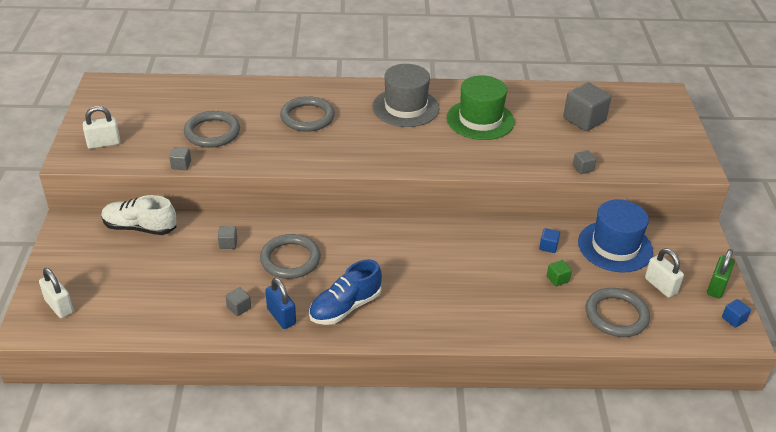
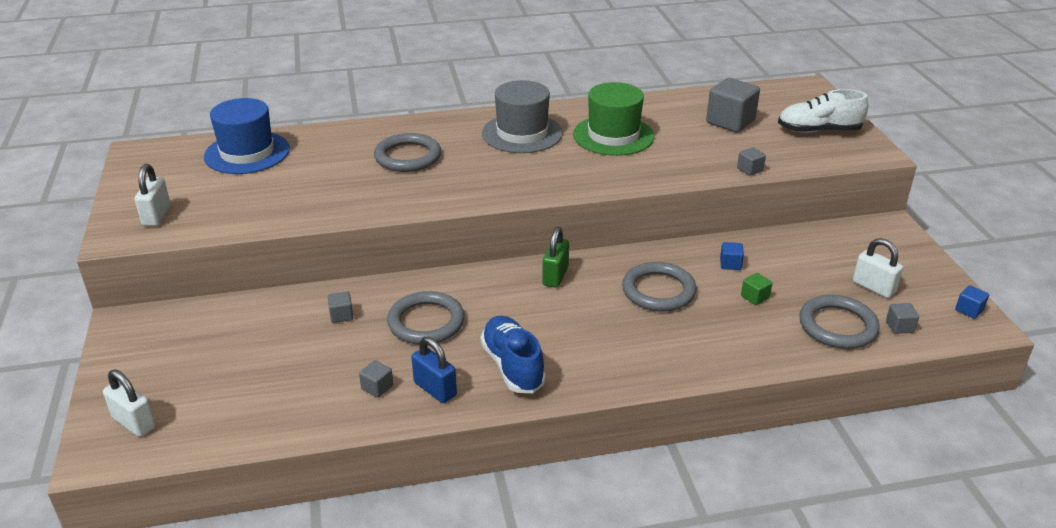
camera: 10 degrees left, 5 degrees down
white padlock [83,106,120,149] -> white padlock turned 60 degrees counterclockwise [135,164,171,226]
white shoe [101,195,177,235] -> white shoe moved to [778,89,868,133]
grey cube [169,147,191,170] -> grey cube moved to [886,303,919,334]
grey ring [184,111,240,148] -> grey ring moved to [622,262,697,311]
blue shoe [309,259,382,325] -> blue shoe turned 120 degrees clockwise [481,316,546,393]
blue hat [578,199,653,272] -> blue hat moved to [204,98,290,174]
green padlock [707,249,735,299] -> green padlock moved to [542,227,569,288]

